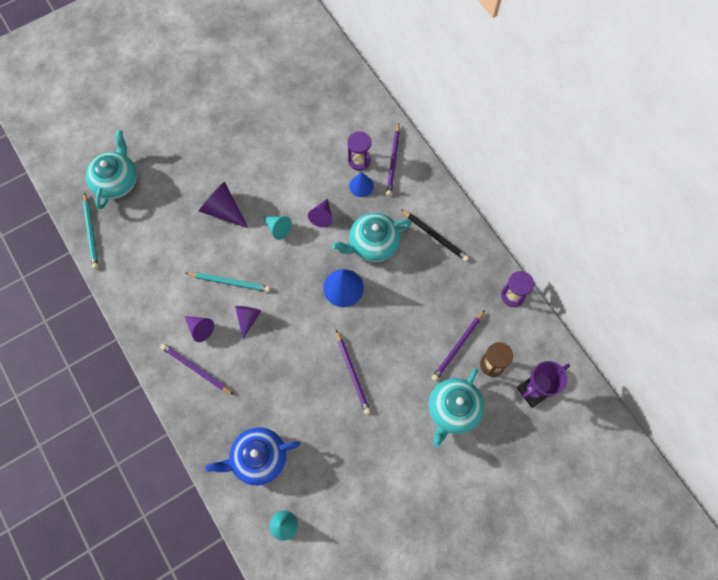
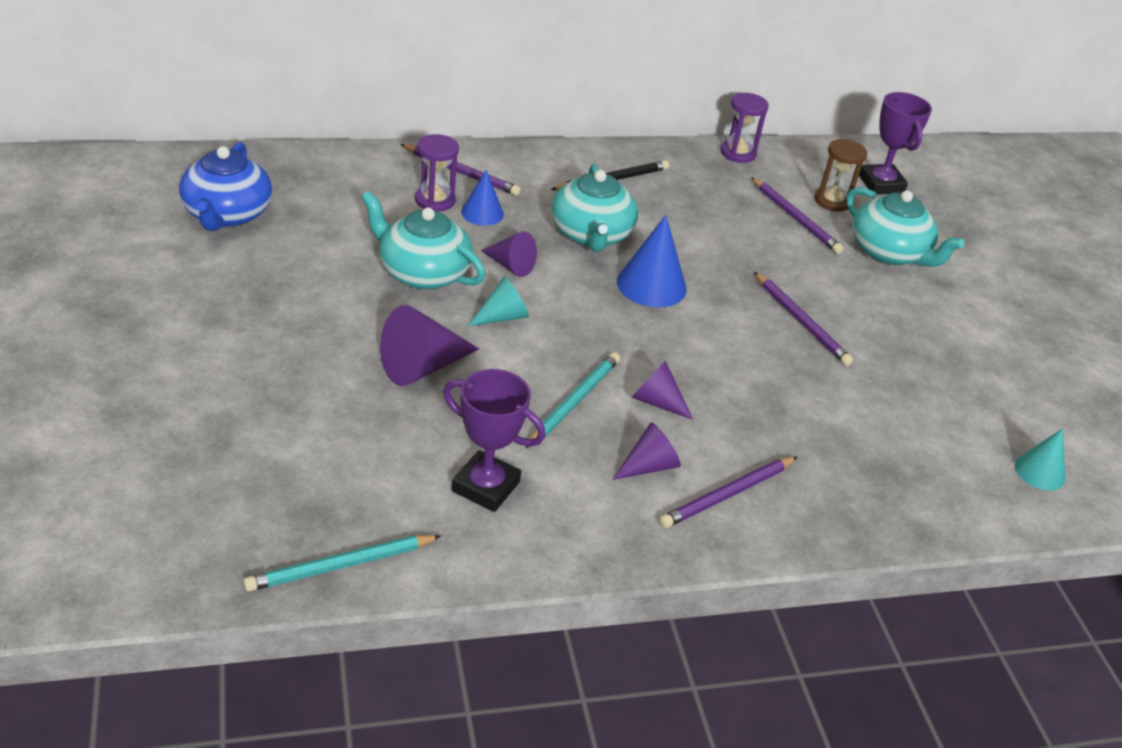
camera: 75 degrees left, 30 degrees down
turquoise pencil [83,193,98,269] -> turquoise pencil turned 150 degrees clockwise [243,535,441,591]
turquoise teapot [86,130,137,209] -> turquoise teapot moved to [361,191,485,290]
blue teapot [205,427,300,486] -> blue teapot moved to [179,142,272,231]
purple pencil [336,330,371,414] -> purple pencil turned 60 degrees clockwise [754,272,853,366]
none -> purple trophy [443,369,545,512]

